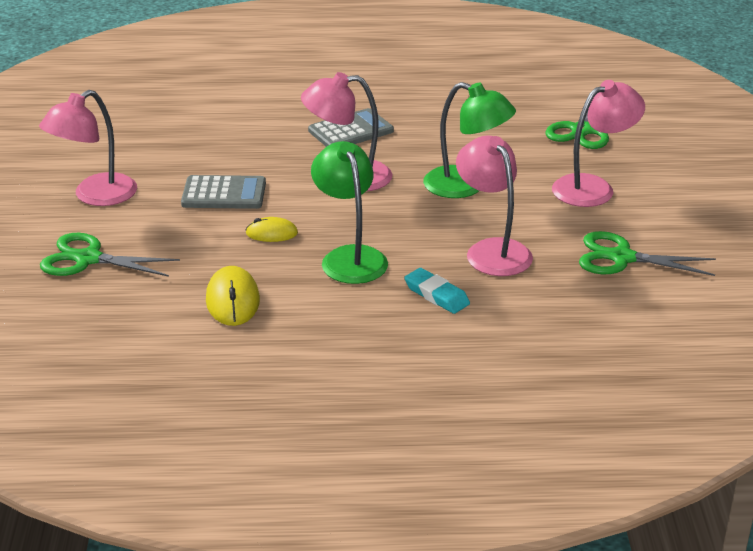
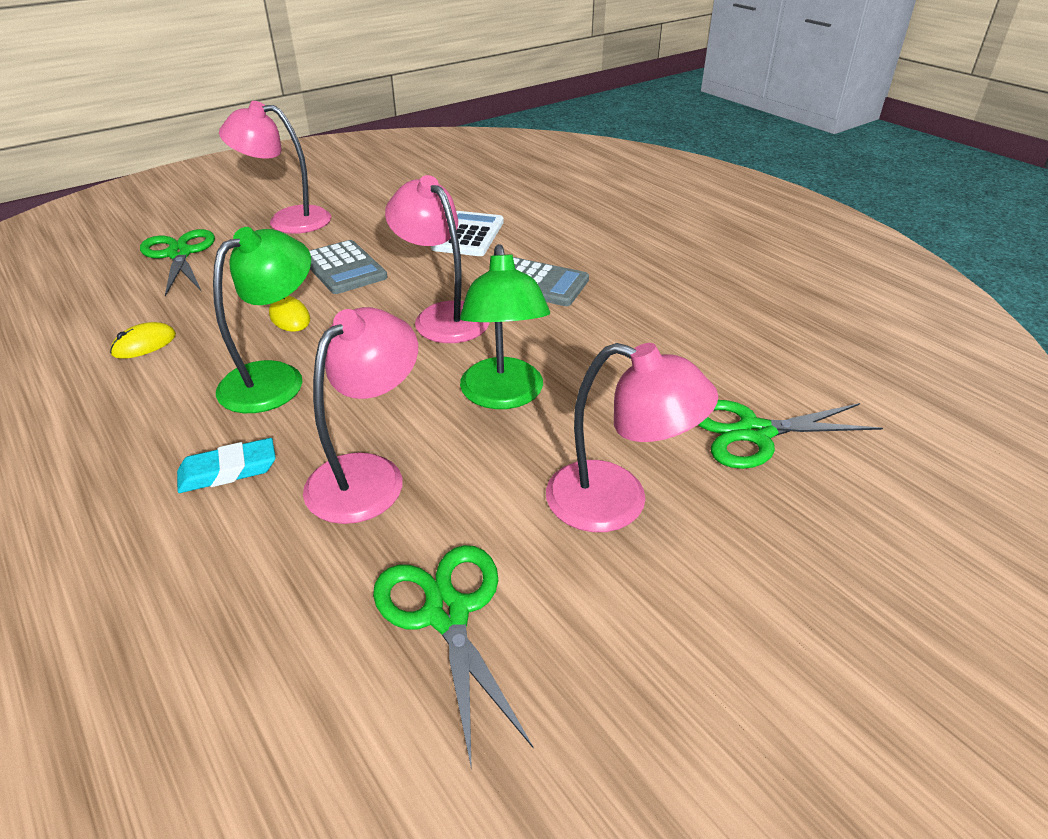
camera: 55 degrees right, 5 degrees up
yellow mouse [206,266,260,326] -> yellow mouse [110,322,176,359], size x0.63
turquoise eraser [404,268,470,314] -> turquoise eraser turned 60 degrees clockwise [177,438,276,493]
none -> white calculator [431,211,504,256]

